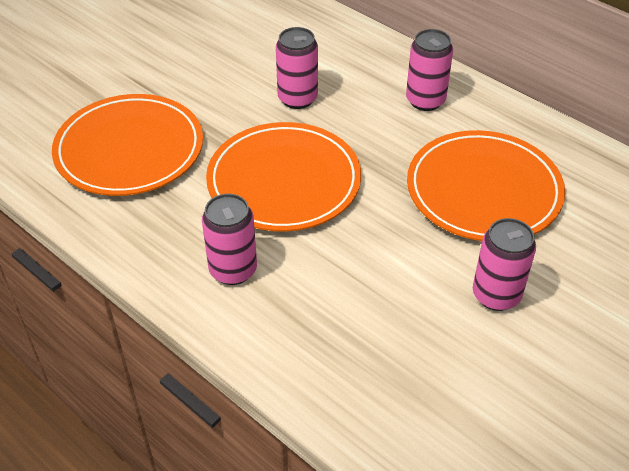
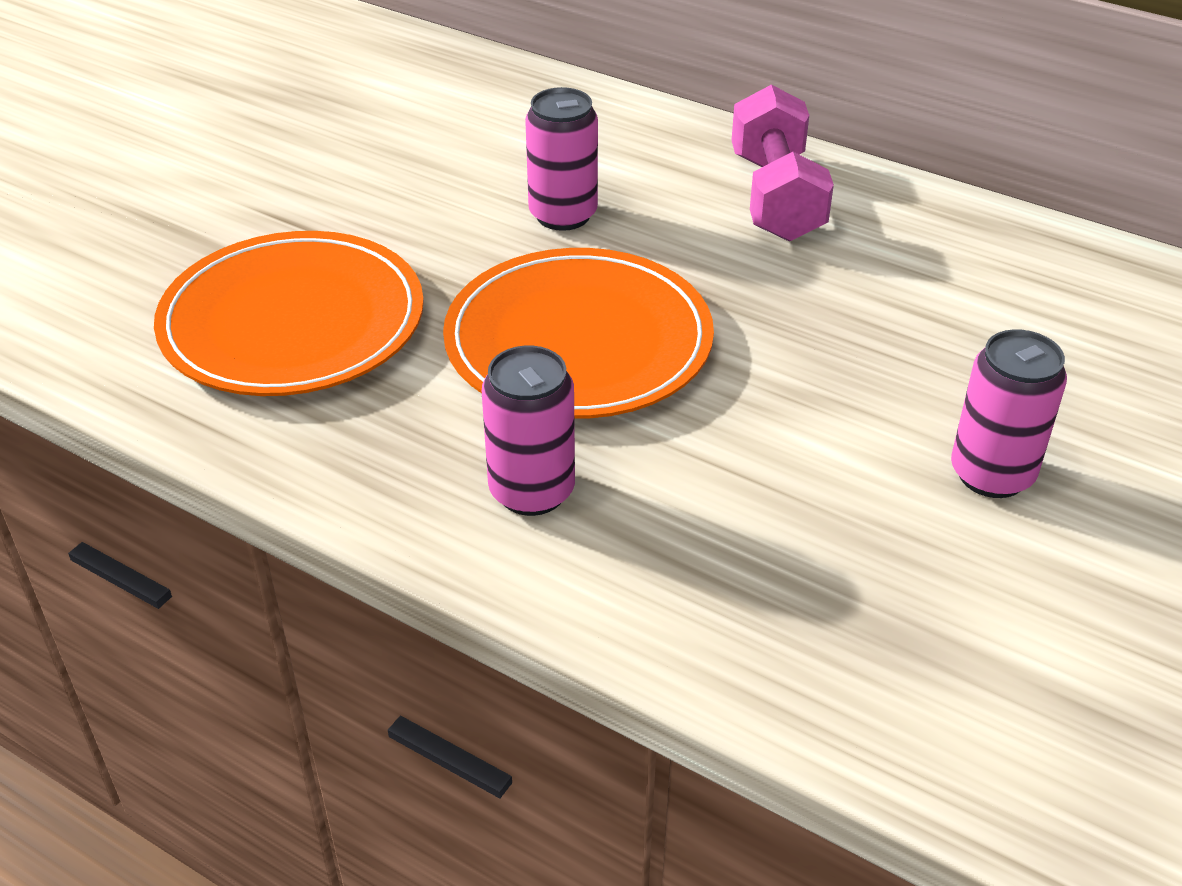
camera: 10 degrees left, 5 degrees down
pink can [406,29,453,111] -> pink dumbbell [732,85,834,241]
orange plate [407,130,565,241] -> none

